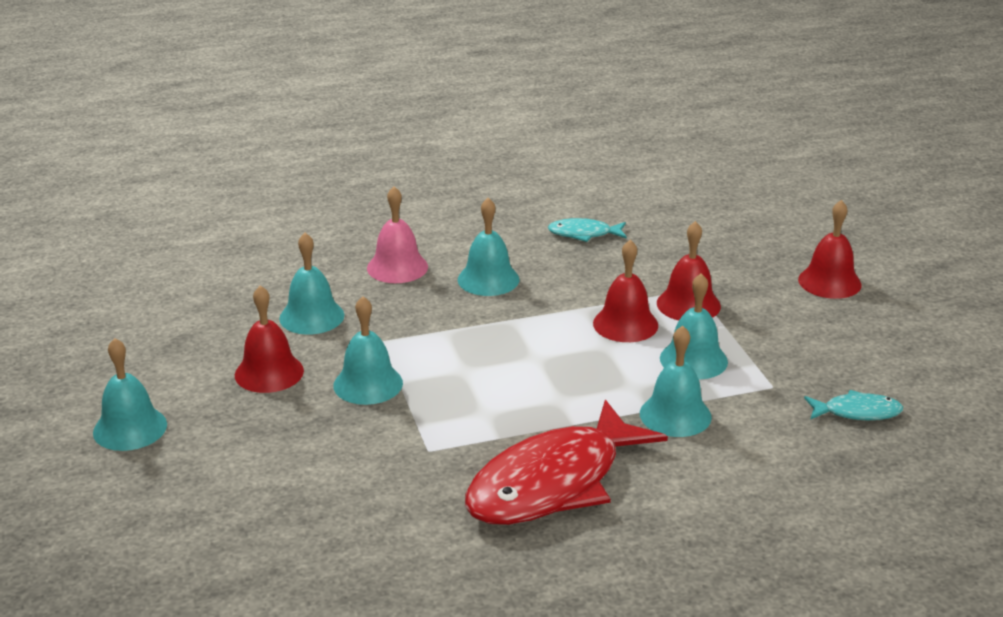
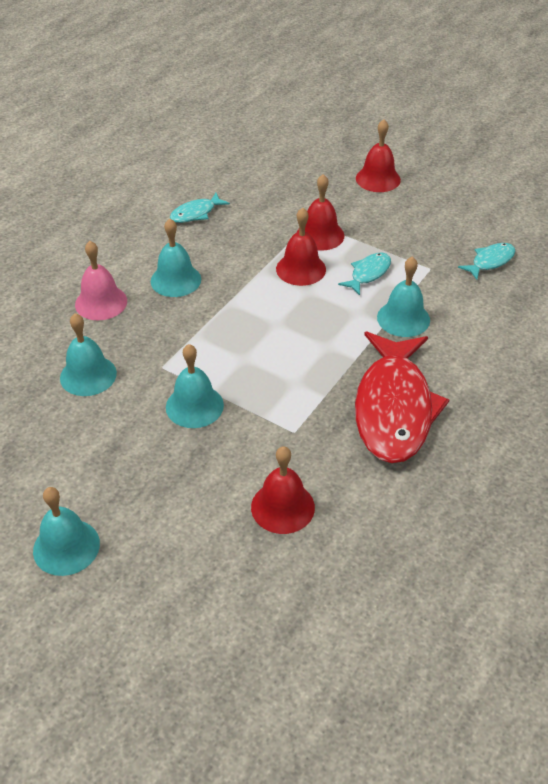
camera: 40 degrees left, 15 degrees up
red bell [235,285,304,393] -> red bell moved to [251,446,315,534]
turquoise bell [660,273,728,380] -> turquoise fish [338,253,391,295]

